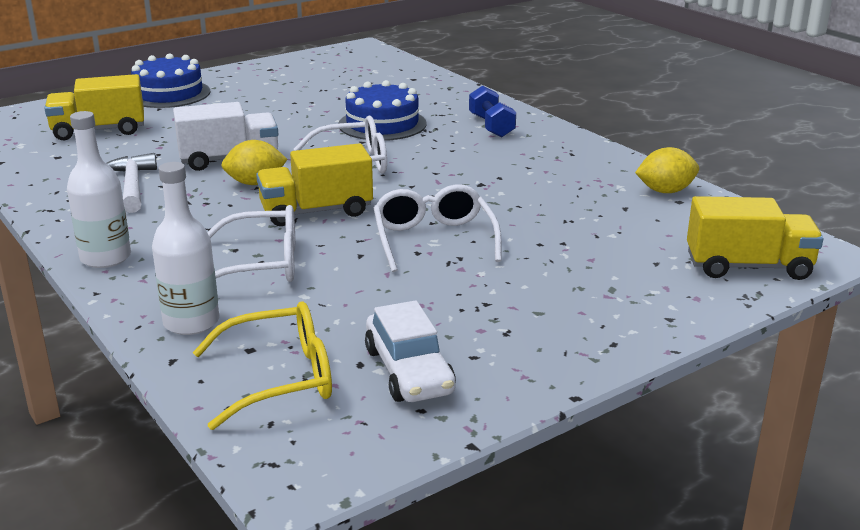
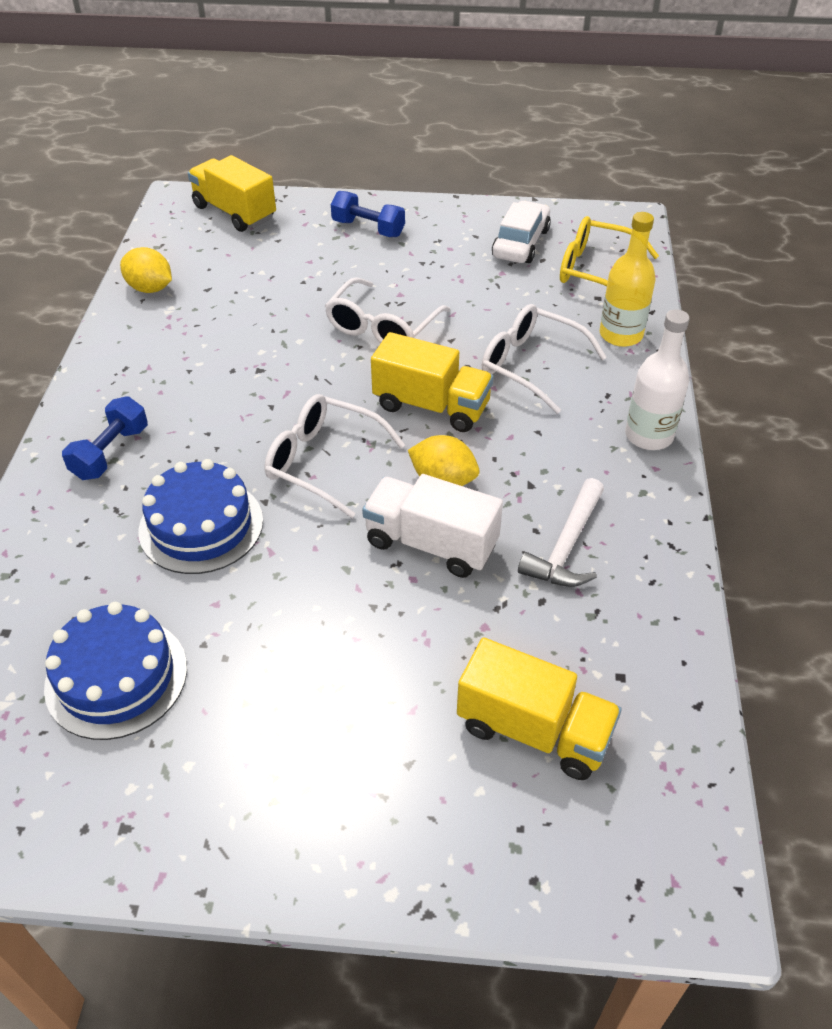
camera: 140 degrees left, 20 degrees up
blue cake [131,53,211,108] -> blue cake moved to [44,602,187,740]
white bottle [152,162,219,335] -> yellow bottle [600,212,656,347]
none -> blue dumbbell [331,191,405,237]

